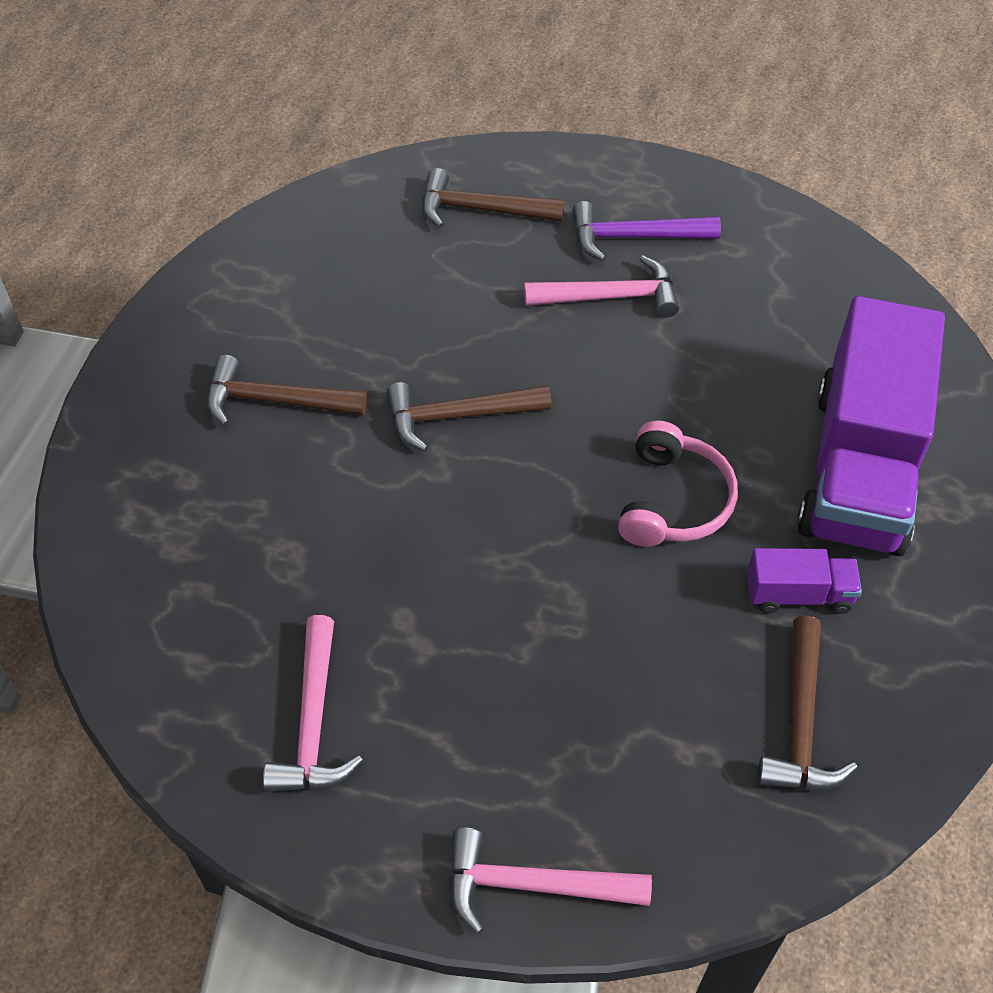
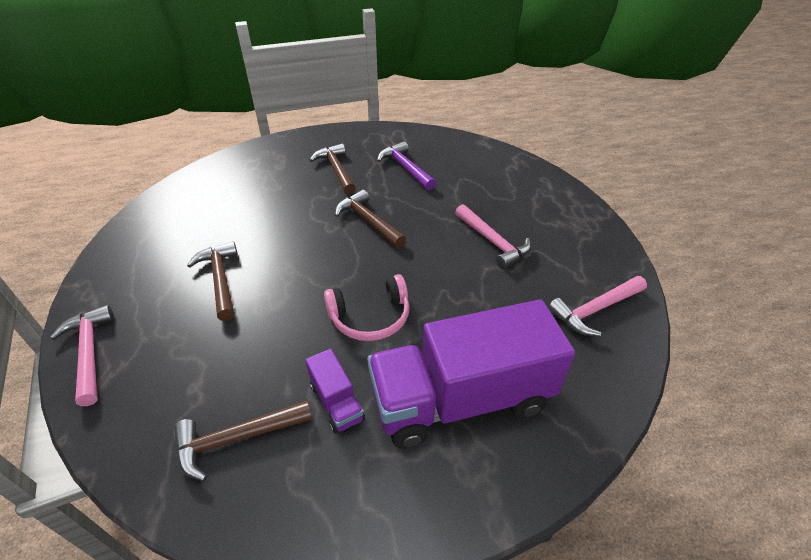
camera: 60 degrees right, 10 degrees down
pink hammer [263,615,363,792] -> pink hammer moved to [548,276,647,336]
brown hammer [422,168,565,228] -> brown hammer moved to [187,241,238,321]
purple hammer [572,201,721,261] -> purple hammer moved to [377,141,436,190]

